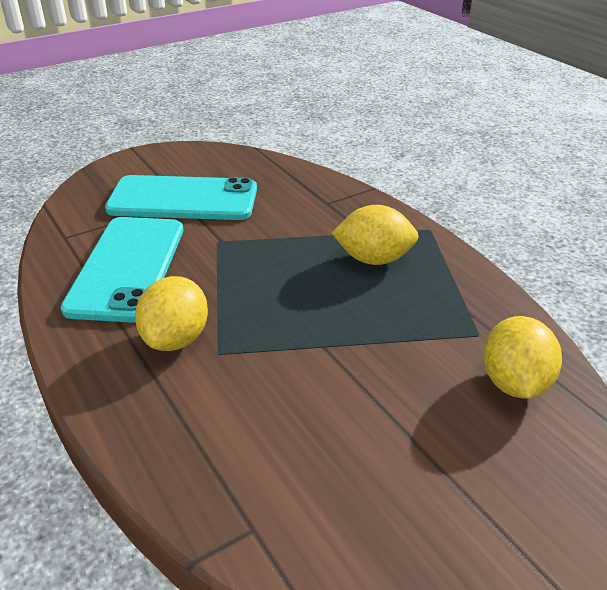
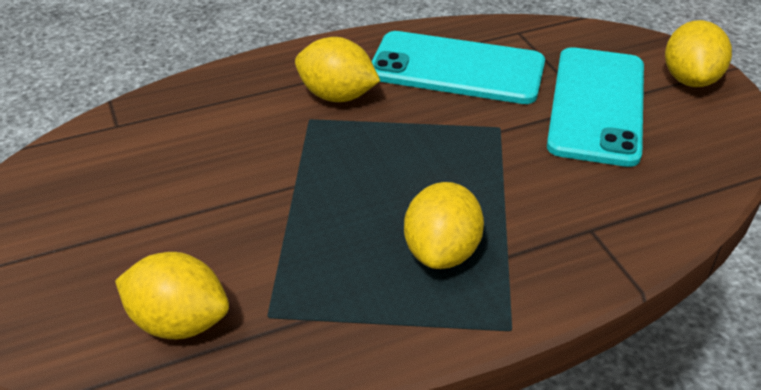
camera: 100 degrees right, 5 degrees up
none -> yellow lemon [665,20,732,87]

